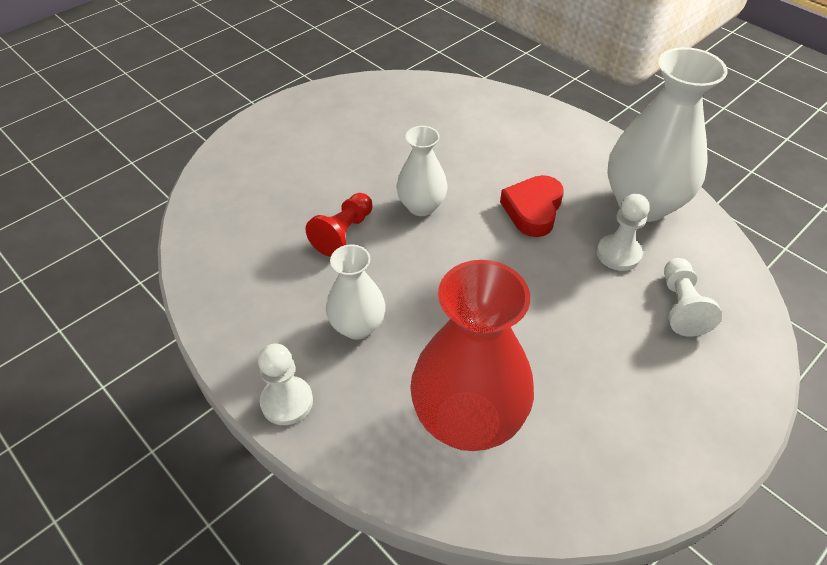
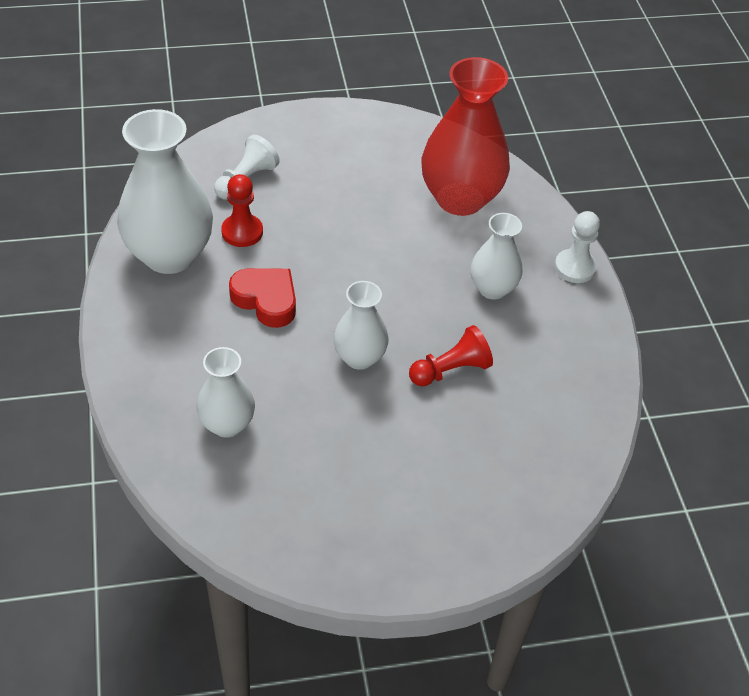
camera: 150 degrees left, 0 degrees up
red heart [500,175,564,237] -> red heart turned 105 degrees counterclockwise [229,268,296,328]
white pawn [597,194,650,271] -> red pawn [221,174,263,247]
none -> white vase [196,347,255,438]

